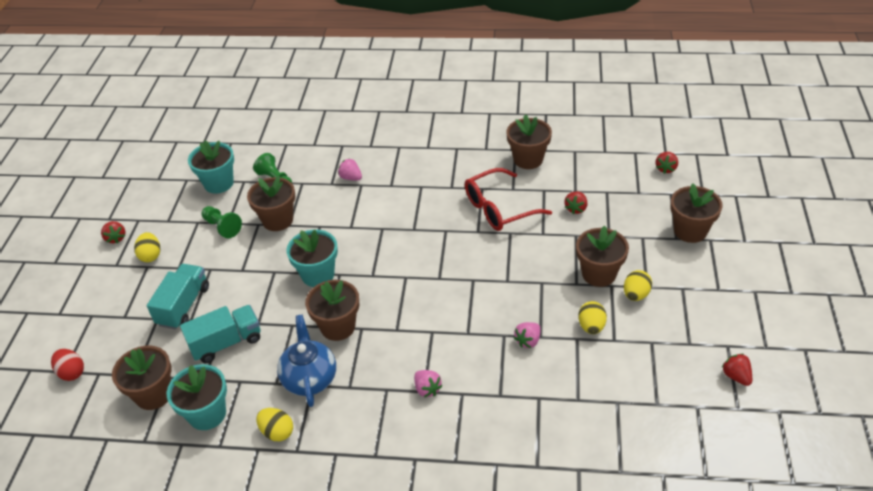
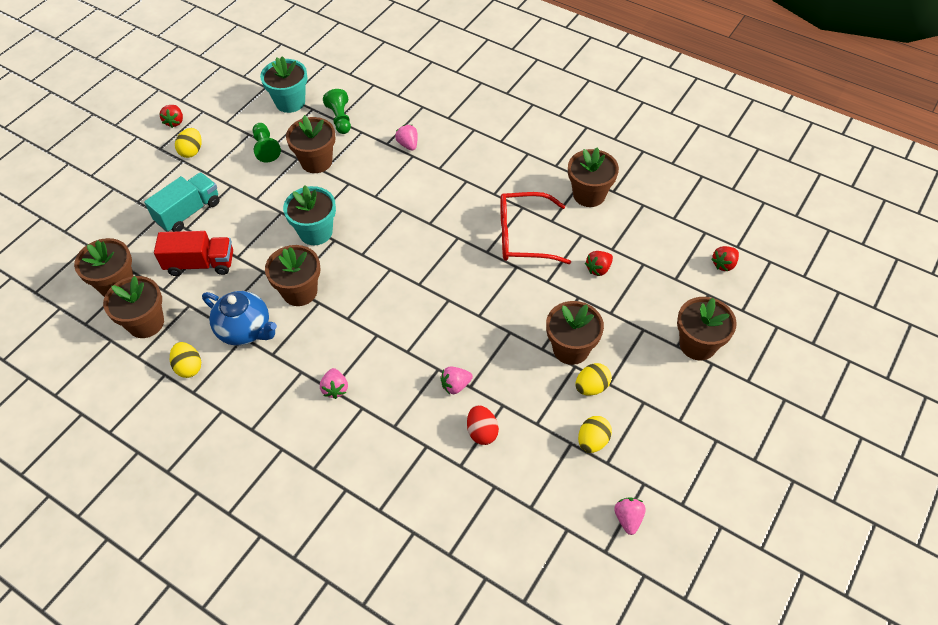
camera: 25 degrees right, 10 degrees up
red egg [51,349,84,381] -> red egg moved to [467,405,499,445]
turquoise flower pot [167,364,227,430] -> brown flower pot [103,276,164,338]
turquoise truck [180,305,261,363] -> red truck [154,231,233,276]
blue teapot [277,315,336,407] -> blue teapot turned 105 degrees clockwise [202,291,277,345]
yellow egg [578,301,607,334] -> yellow egg moved to [578,416,612,453]
red strawberry [722,354,752,386] -> pink strawberry [614,497,646,535]

